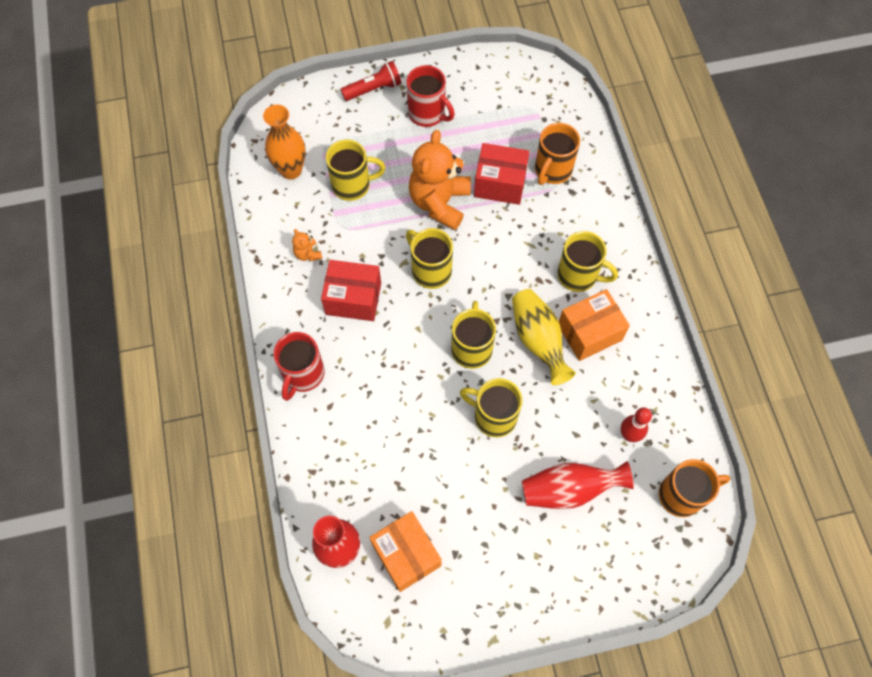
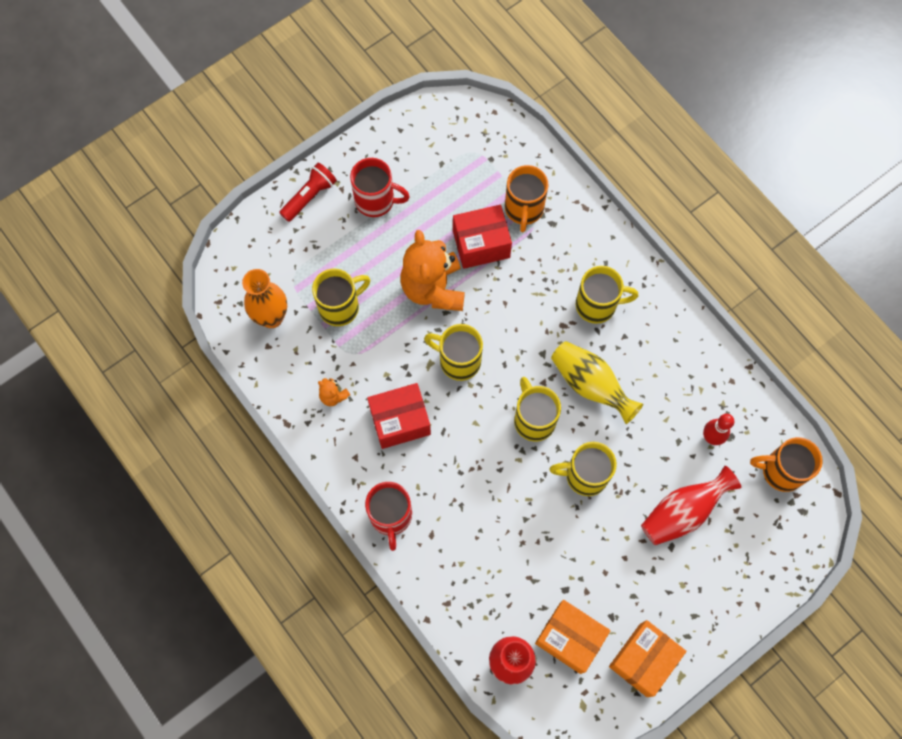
camera: 25 degrees left, 5 degrees up
orange box [559,289,630,361] -> orange box moved to [609,620,686,697]
orange mug [659,459,730,517] -> orange mug turned 135 degrees counterclockwise [750,437,823,492]

